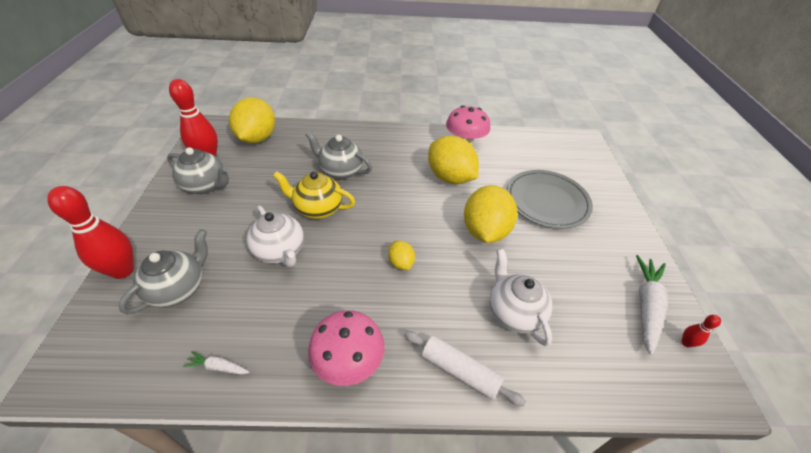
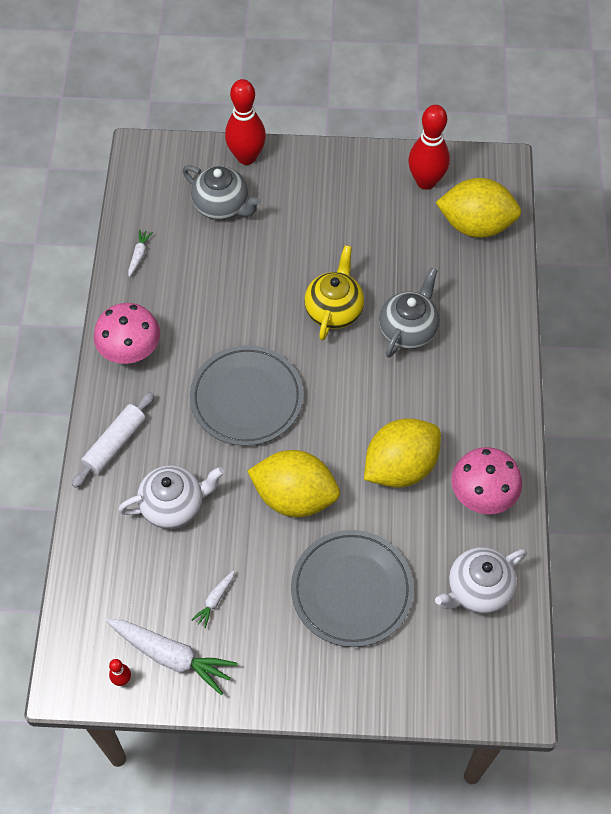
camera: 95 degrees right, 15 degrees up
grey teapot [167,147,229,194] -> none
white teapot [247,206,304,267] -> white teapot moved to [435,547,527,614]
yellow lemon [388,241,415,270] -> grey plate [190,345,303,446]
none -> white carrot [192,570,235,628]

